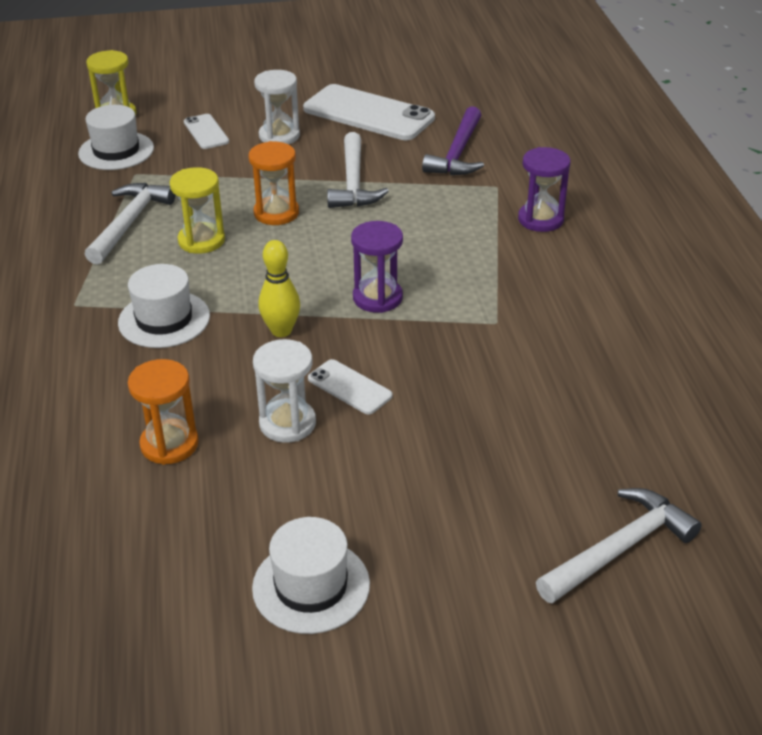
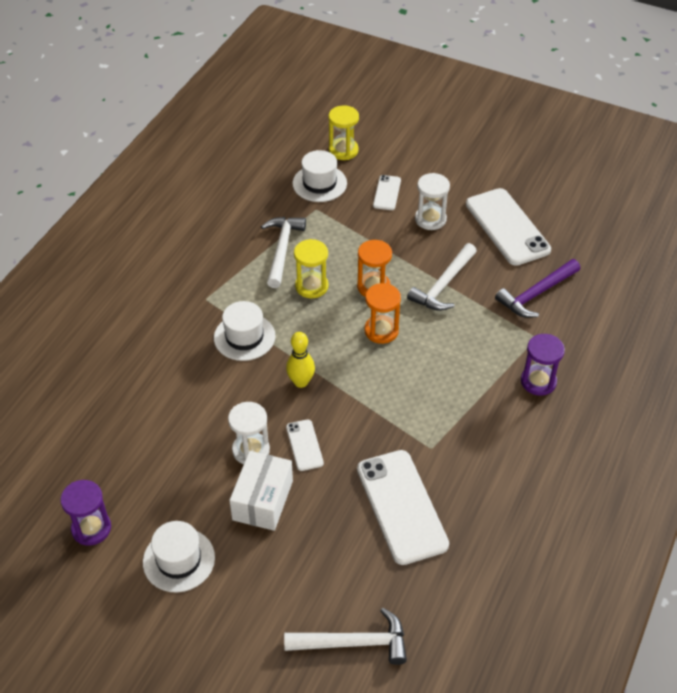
camera: 35 degrees right, 10 degrees up
white hammer [85,183,175,265] -> white hammer turned 45 degrees counterclockwise [261,217,306,288]
orange hourglass [128,359,199,465] -> orange hourglass moved to [365,283,401,344]
purple hourglass [351,221,403,313] -> purple hourglass moved to [60,480,111,546]
none -> white box [229,451,293,531]
none -> white phone [357,450,449,565]

